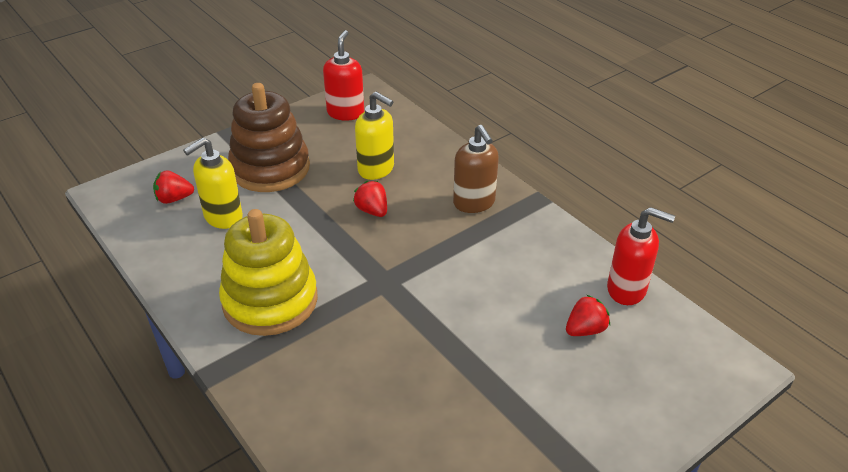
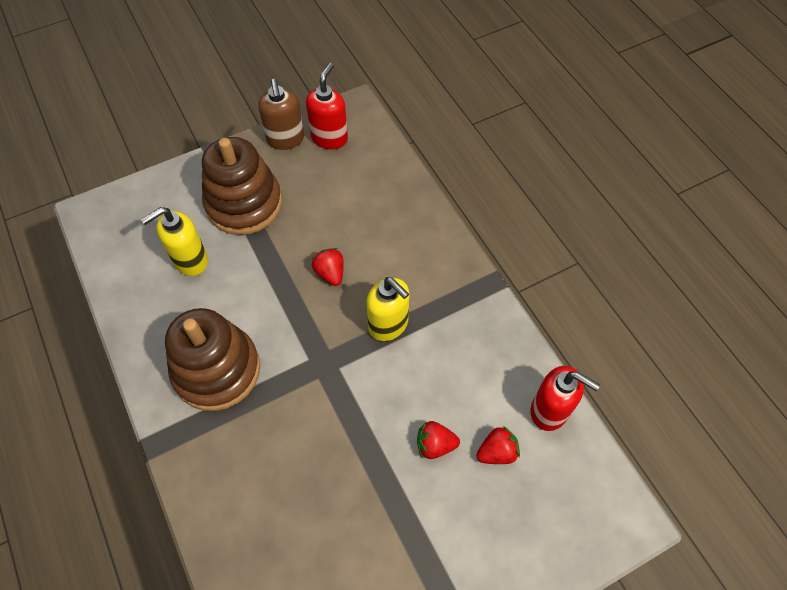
camera: 10 degrees right, 20 degrees up
red strawberry [153,170,194,204] -> red strawberry moved to [417,421,460,459]
yellow stacking toy [219,209,318,336] -> brown stacking toy [165,308,260,411]
yellow soap dispenser [355,92,394,180] -> yellow soap dispenser moved to [366,277,410,341]
brown soap dispenser [453,125,499,213] -> brown soap dispenser moved to [259,79,304,150]

